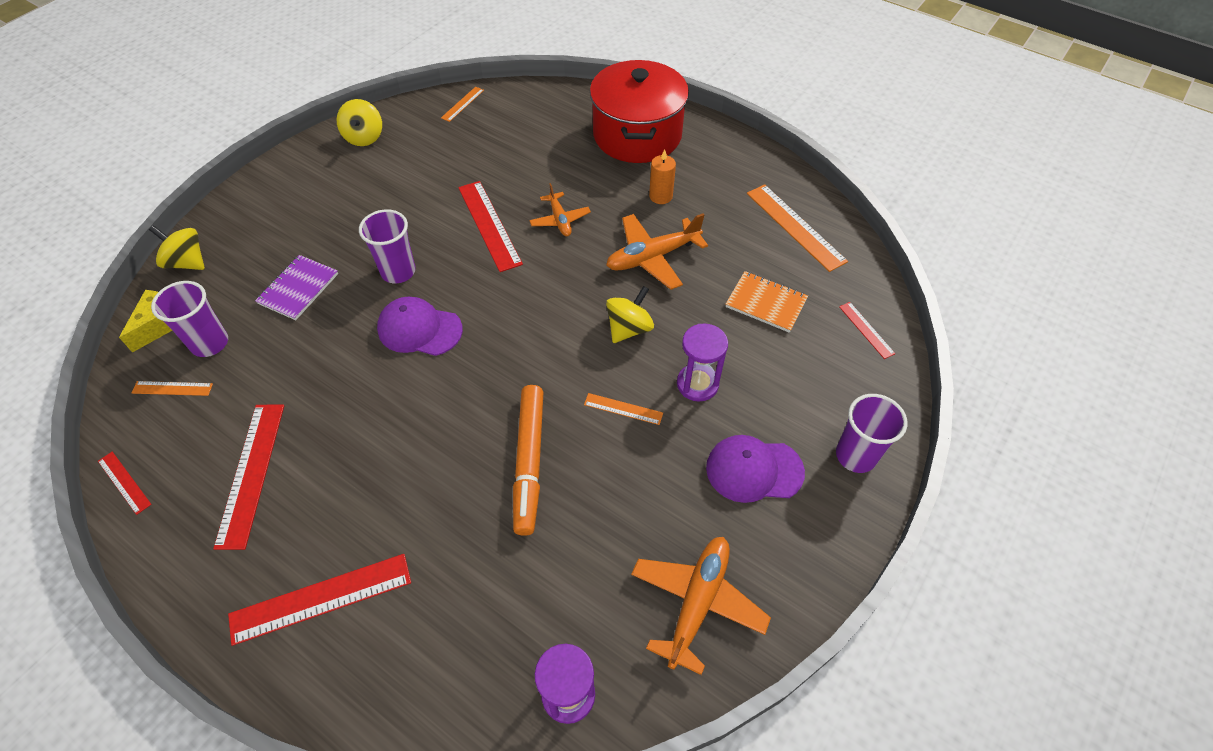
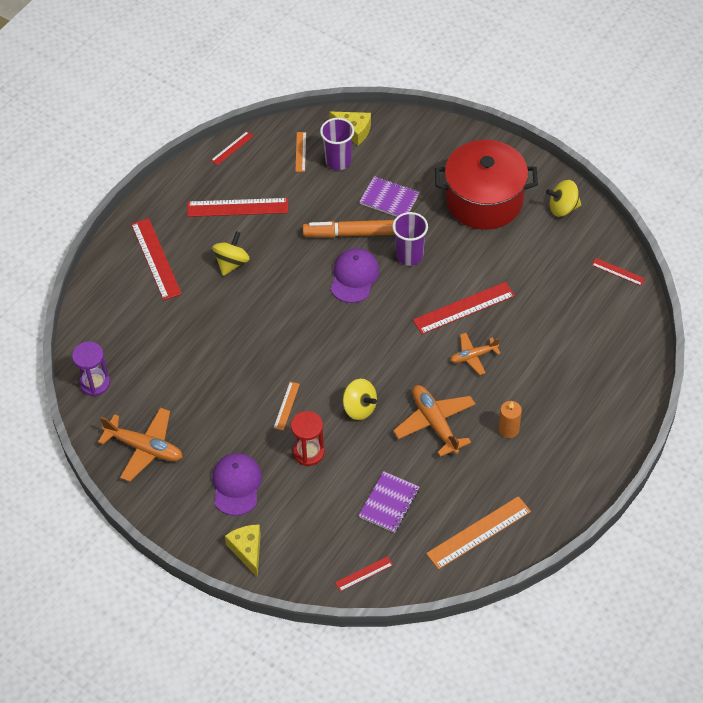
camera: 90 degrees right, 0 degrees up
yellow spinning top [149,225,205,270] -> yellow spinning top moved to [212,231,250,276]
orange ruler [441,87,484,122] -> red ruler [592,258,645,286]
orange marker [513,385,544,536] -> orange marker moved to [303,220,395,238]
red pot [590,60,689,163] -> red pot moved to [435,140,538,230]
purple hourglass [677,323,728,402] -> red hourglass [291,411,325,466]
orange notebook [726,271,808,333] -> purple notebook [358,471,419,533]
purple cup [836,394,907,473] -> yellow cheese [225,525,261,578]

